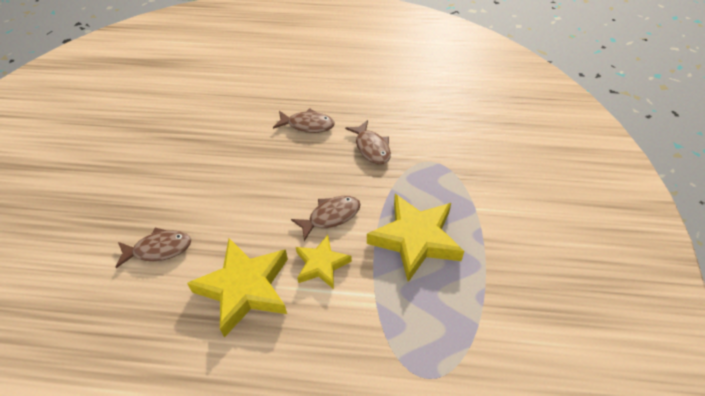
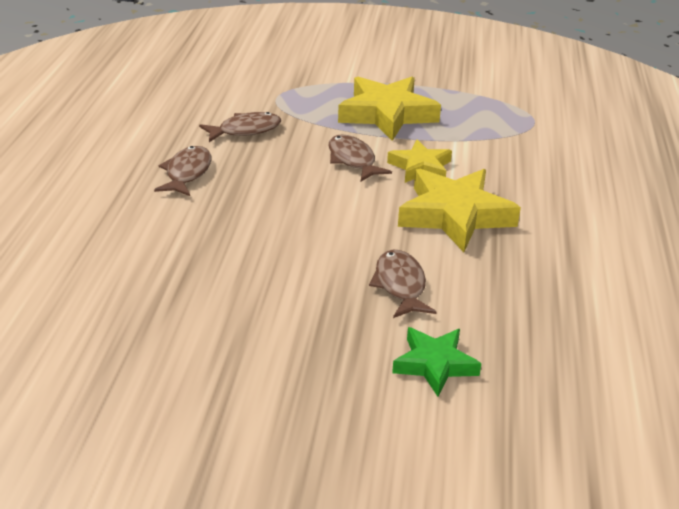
camera: 90 degrees left, 15 degrees down
none -> green star [392,327,481,397]

